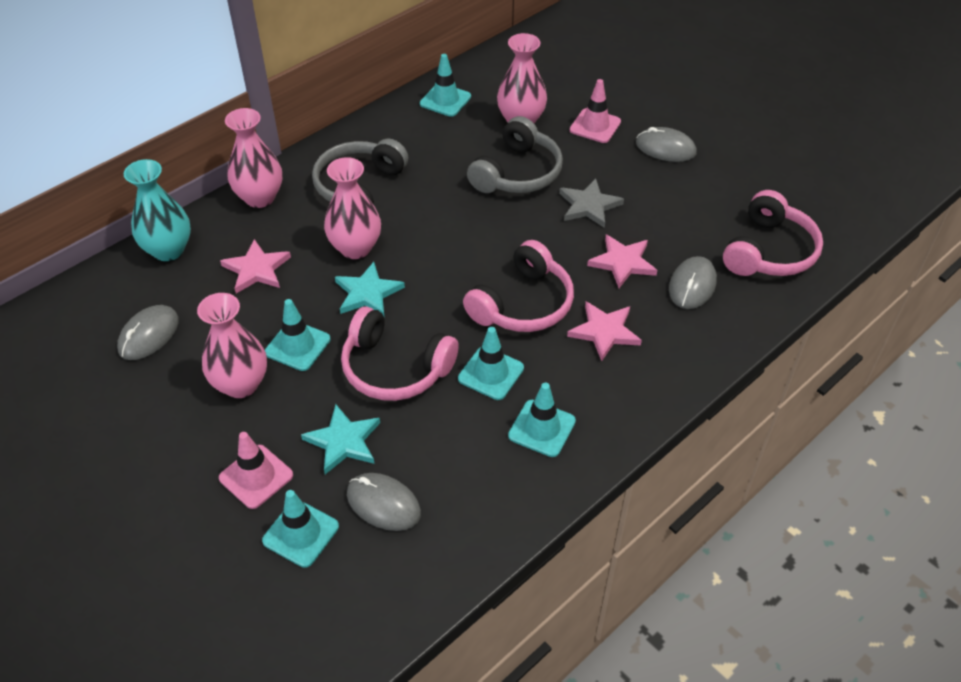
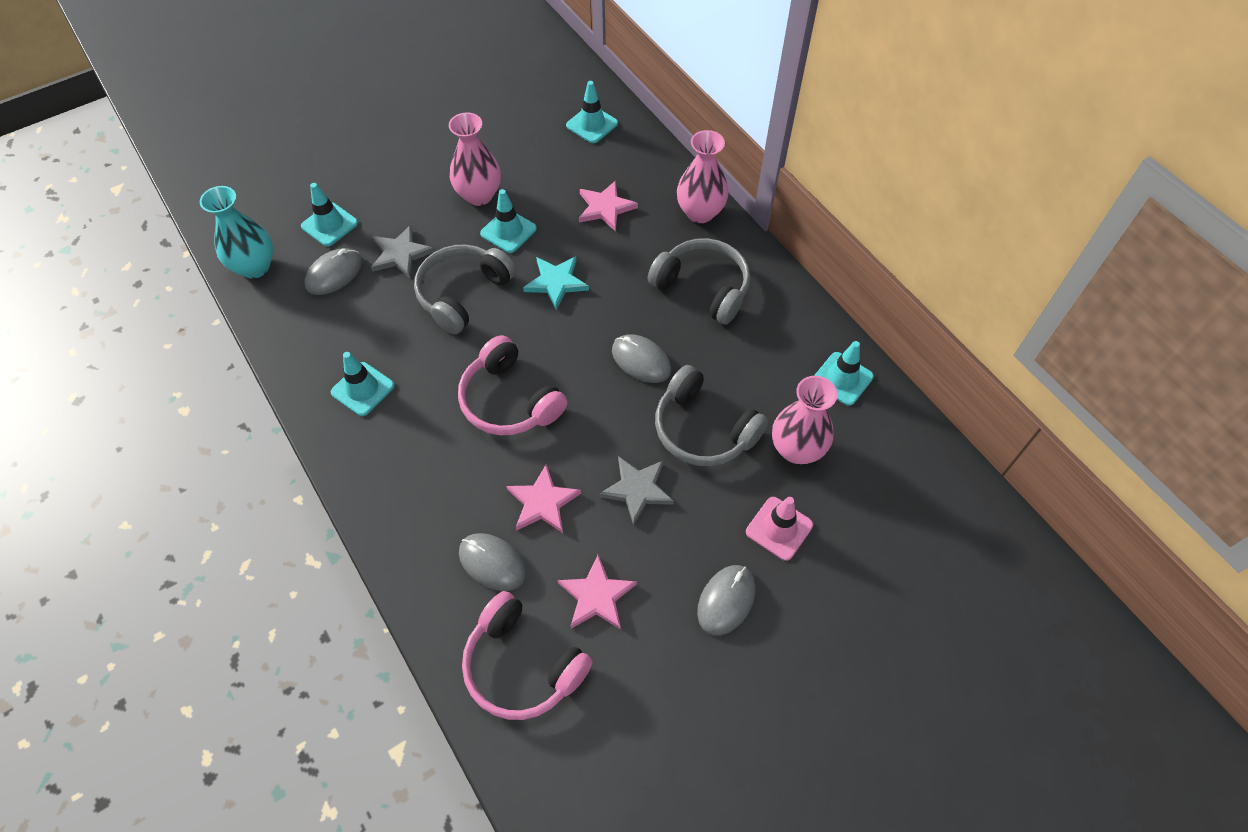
camera: 100 degrees right, 10 degrees up
grey mouse [117,305,179,360] -> grey mouse moved to [612,334,671,383]
turquoise vase [124,159,191,261] -> turquoise vase moved to [200,186,273,279]
pink traffic cone [219,432,293,509] -> none
turquoise star [301,404,380,474] -> grey star [371,225,434,278]
pink vase [324,157,381,259] -> none
pink headphones [341,306,459,401] -> grey headphones [414,245,516,334]
turquoise traffic cone [458,327,524,400] -> turquoise traffic cone moved to [566,81,618,143]
pink star [567,301,642,361] -> pink star moved to [558,555,637,630]

